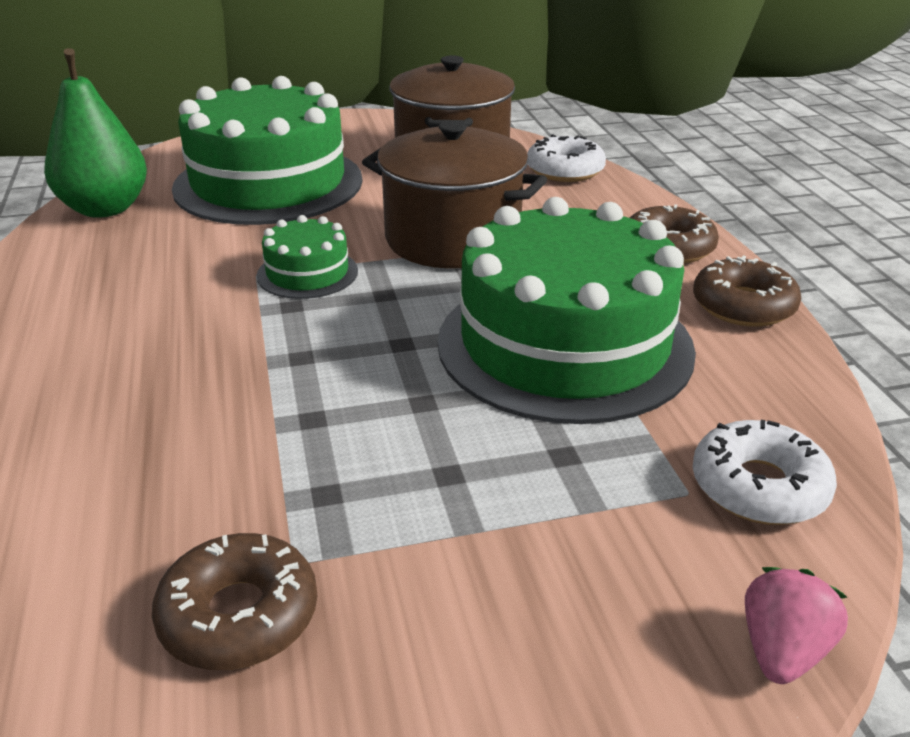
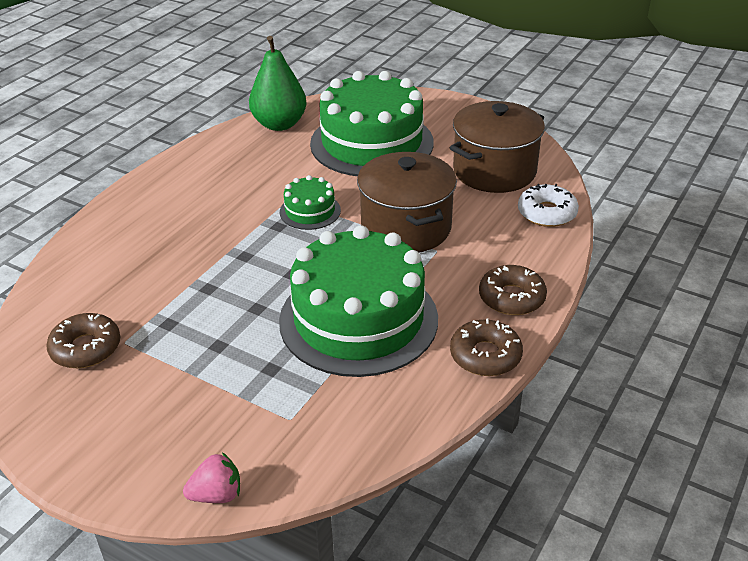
camera: 45 degrees right, 5 degrees up
white donut [693,420,837,525] -> none

